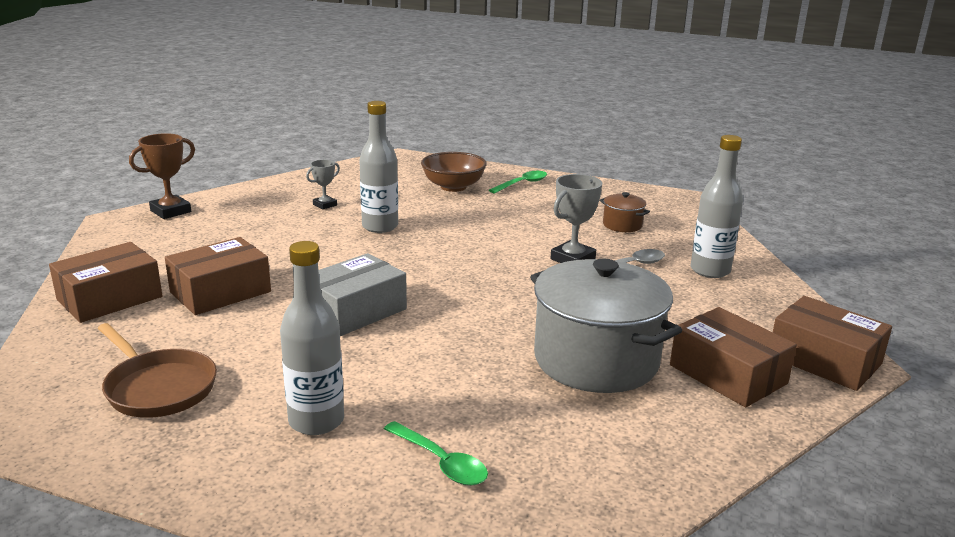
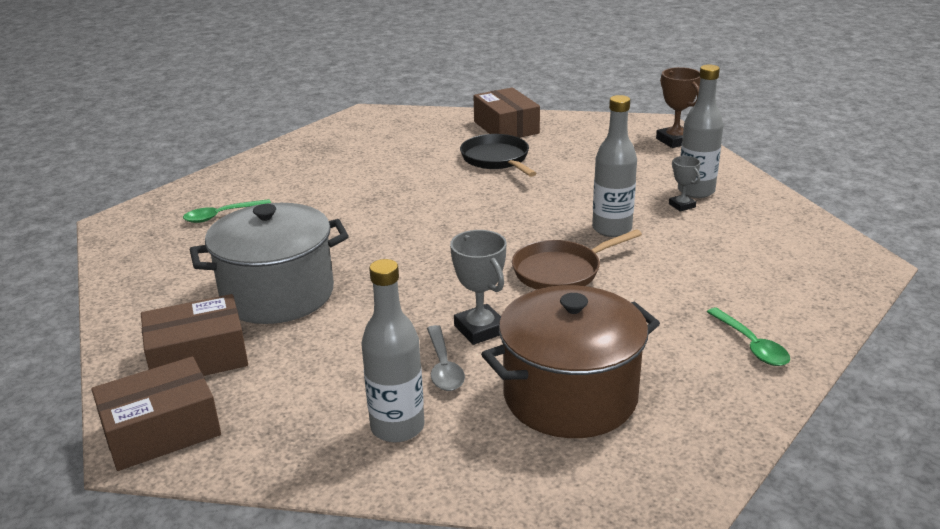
camera: 110 degrees right, 5 degrees up
brown pan [97,323,217,418] -> brown pan moved to [512,229,642,290]
brown box [165,237,271,315] -> black pan [460,134,537,177]
grey bottle [280,241,344,435] -> grey bottle moved to [678,64,723,198]
grey box [318,253,407,336] -> none
brown bowl [421,152,487,192] -> none
brown pot [600,192,650,232] -> brown pot [481,285,660,438], size x2.30

